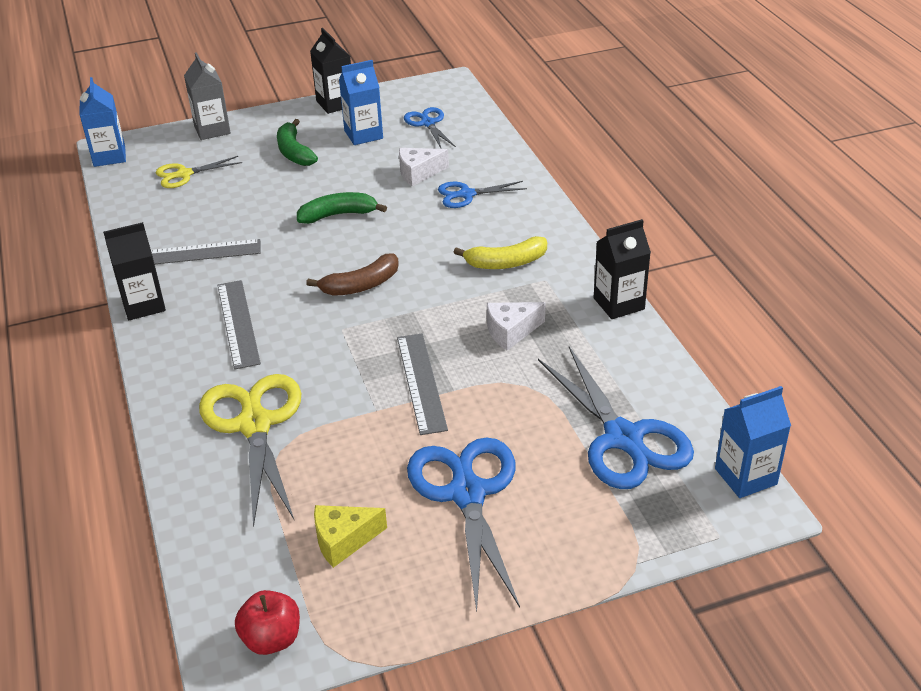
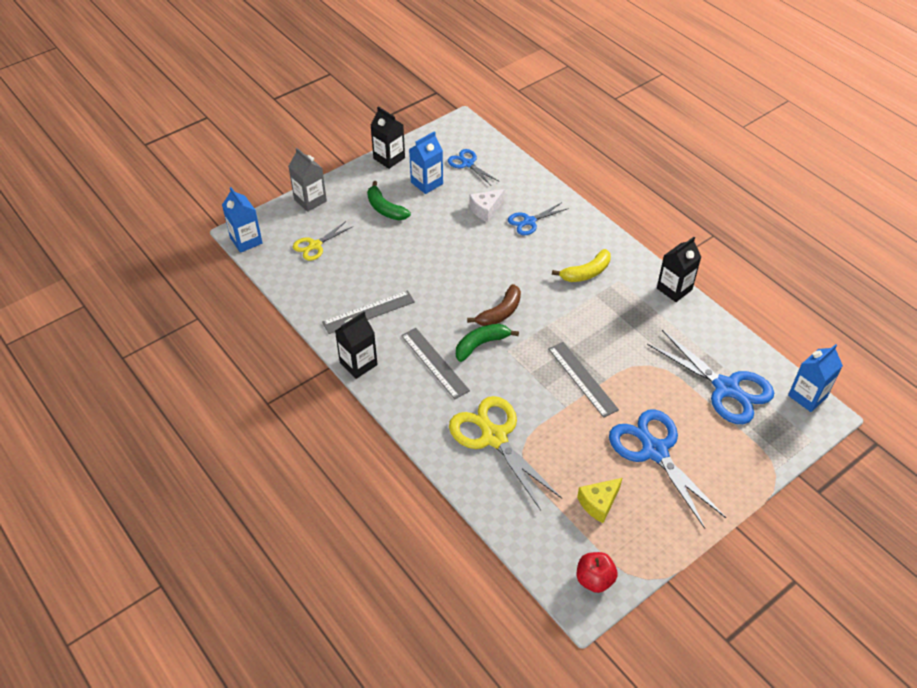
camera: 20 degrees left, 10 degrees up
green banana [297,192,387,224] -> green banana moved to [456,324,519,362]
white cheese [487,302,546,351] -> none

